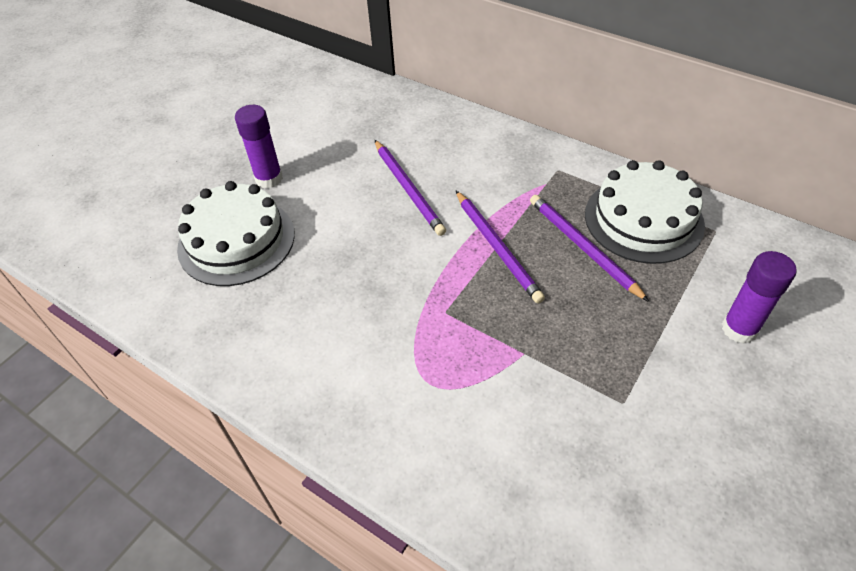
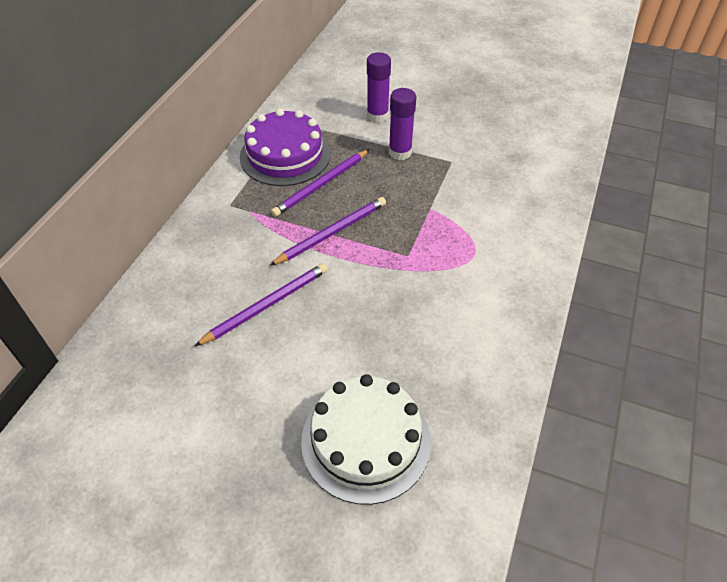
camera: 105 degrees left, 0 degrees up
purple glue stick [235,105,283,189] -> purple glue stick moved to [389,88,416,160]
white cake [585,160,705,264] -> purple cake [240,108,330,186]

